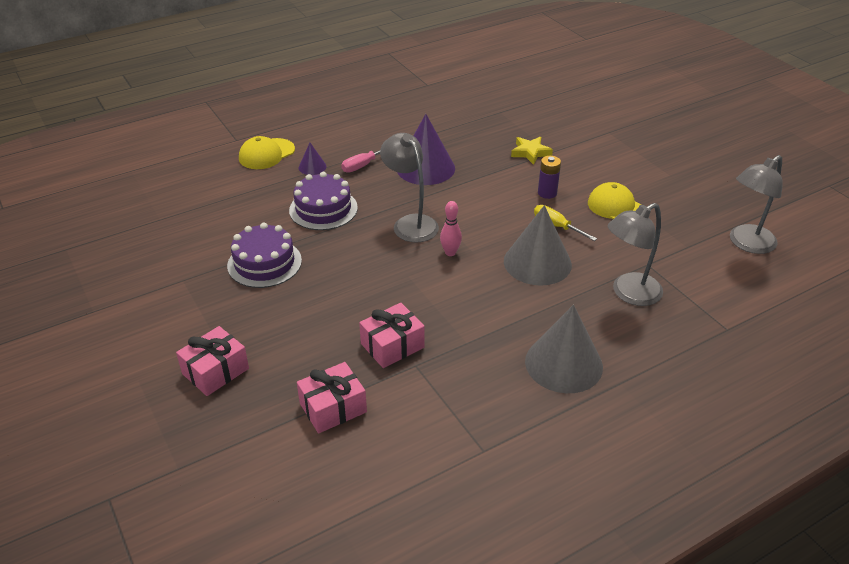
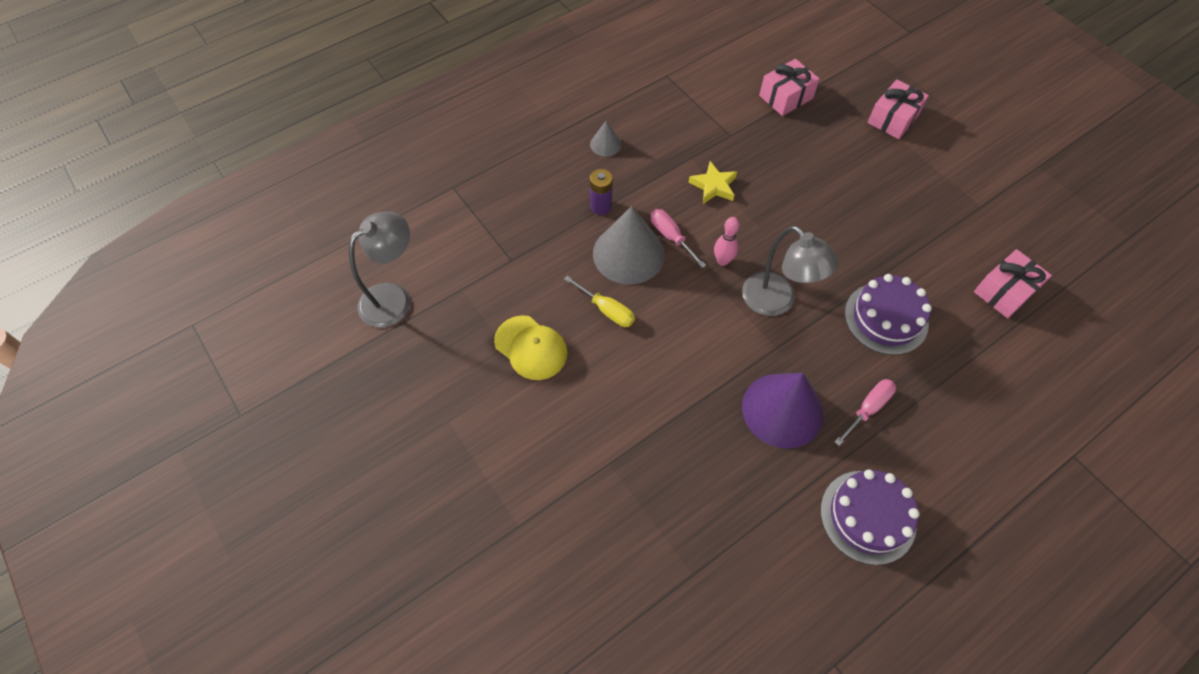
camera: 175 degrees right, 20 degrees up
purple cake [227,223,302,288] -> purple cake moved to [820,470,920,565]
yellow cap [239,136,295,169] -> none
purple cone [299,143,326,175] -> none
pink gift [359,303,425,368] -> pink gift moved to [974,249,1052,318]
yellow star [511,136,553,165] -> yellow star moved to [688,161,737,204]
grey cone [525,305,603,393] -> grey cone [590,121,621,156], size x0.47
purple battery [538,156,561,199] -> purple battery moved to [590,169,613,215]
grey lamp [608,203,663,306] -> none
none -> pink screwdriver [651,209,706,268]

